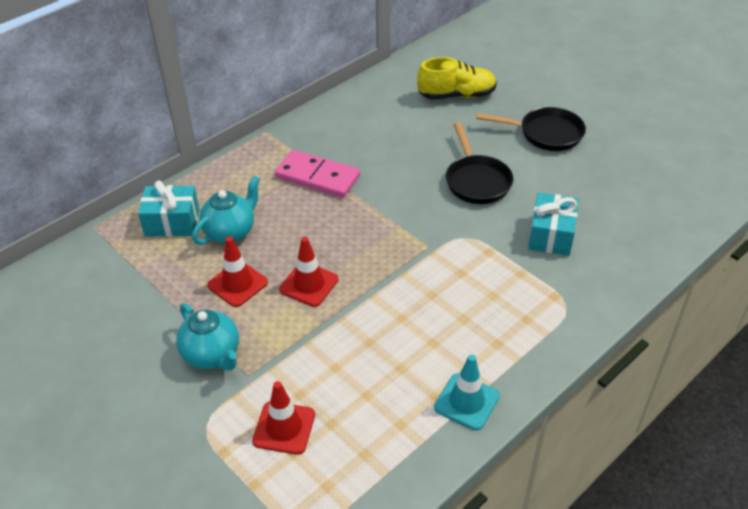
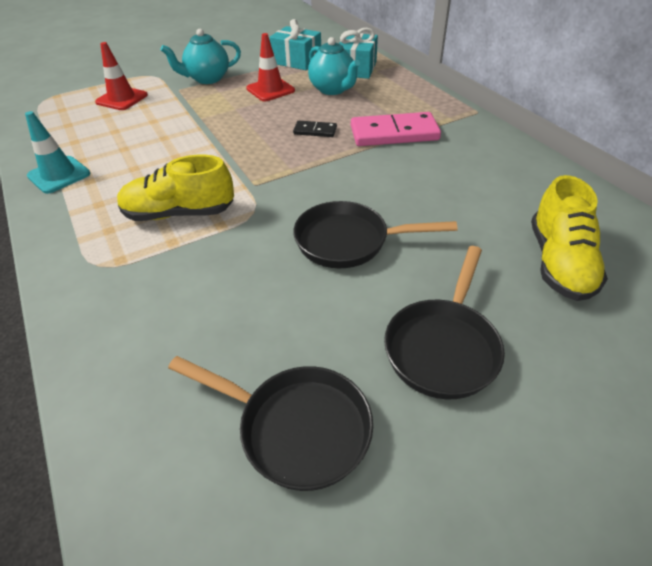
camera: 105 degrees right, 0 degrees up
pink domino [275,150,360,198] -> pink domino turned 45 degrees clockwise [351,112,441,146]
red traffic cone [279,237,338,307] -> none
turquoise gift [528,192,579,256] -> turquoise gift moved to [269,19,321,70]
none -> yellow shoe [117,155,234,221]
none -> black pan [168,356,373,491]
none -> black domino [293,121,337,137]

